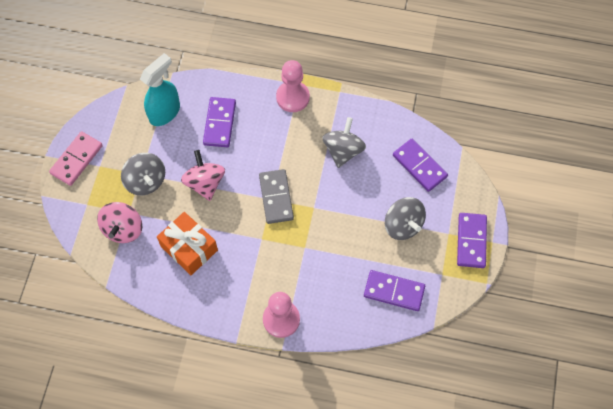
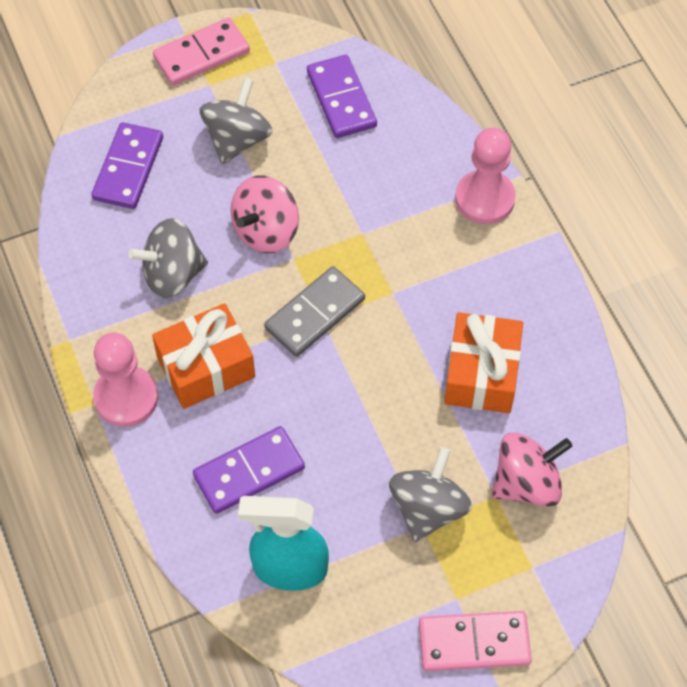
camera: 125 degrees left, 5 degrees down
pink spinning top [181,150,225,201] -> pink spinning top moved to [230,176,299,253]
purple domino [457,213,487,268] -> pink domino [153,18,250,85]
none -> orange gift [152,303,255,409]

